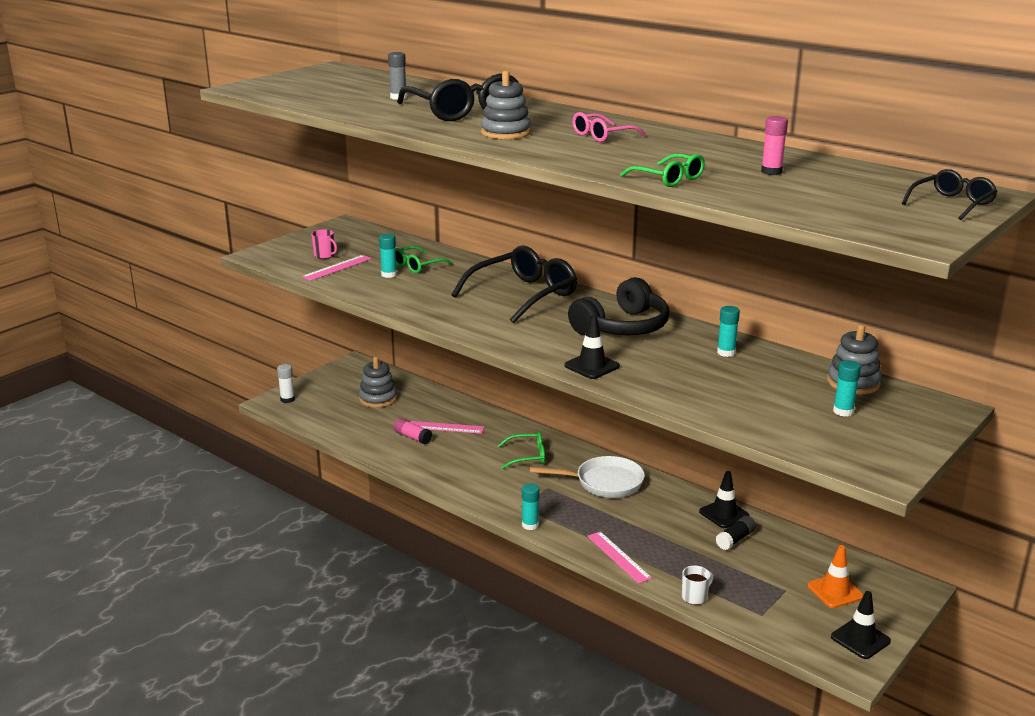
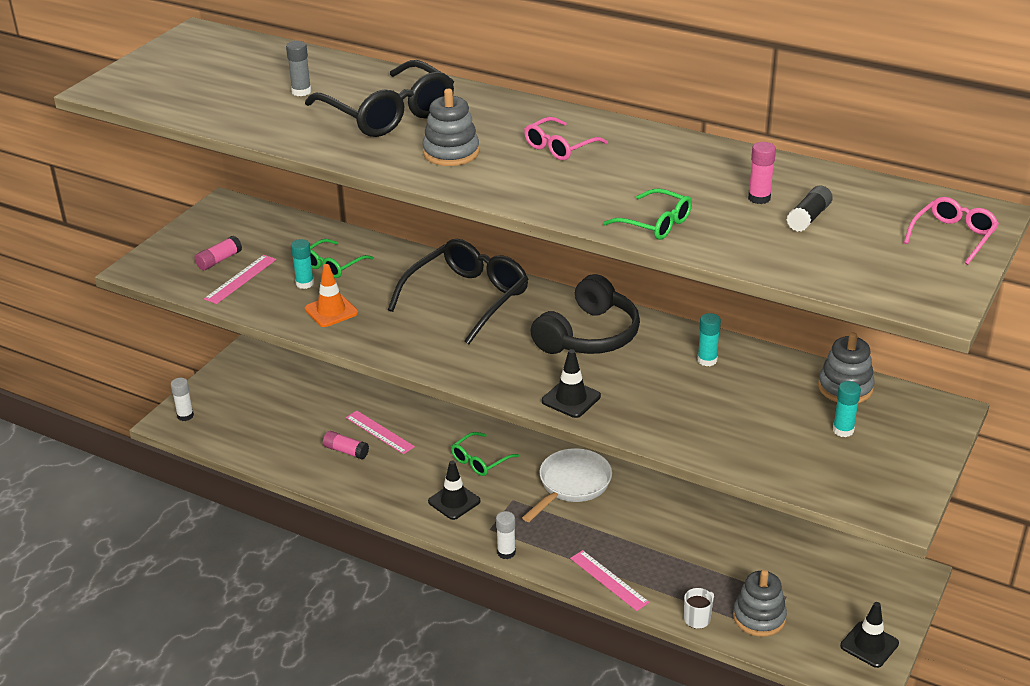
camera: 10 degrees left, 10 degrees up
pink mug [311,230,337,259] -> pink glue stick [195,236,242,270]
grey stacking toy [359,357,397,408] -> grey stacking toy moved to [733,570,787,637]
pink ruler [411,421,484,434] -> pink ruler turned 45 degrees clockwise [346,411,415,454]
green glasses [498,432,545,469] -> green glasses turned 150 degrees clockwise [451,432,519,476]
turquoise glue stick [522,483,539,530] -> white glue stick [496,511,516,559]
white pan [530,456,645,498] -> white pan turned 45 degrees counterclockwise [522,448,612,522]
black traffic cone [699,471,750,528] -> black traffic cone moved to [428,461,481,520]
black glue stick [715,516,756,550] -> black glue stick moved to [786,186,833,232]
orange traffic cone [807,545,864,608] -> orange traffic cone moved to [305,264,358,327]
black glasses [901,169,998,220] -> pink glasses [904,197,999,265]

